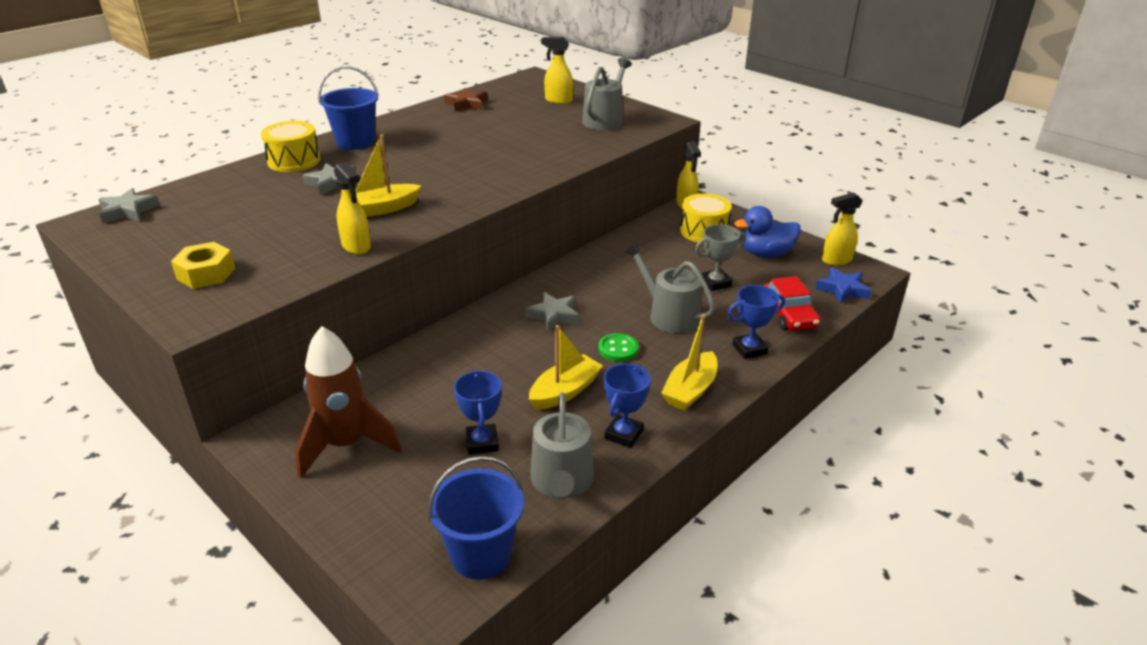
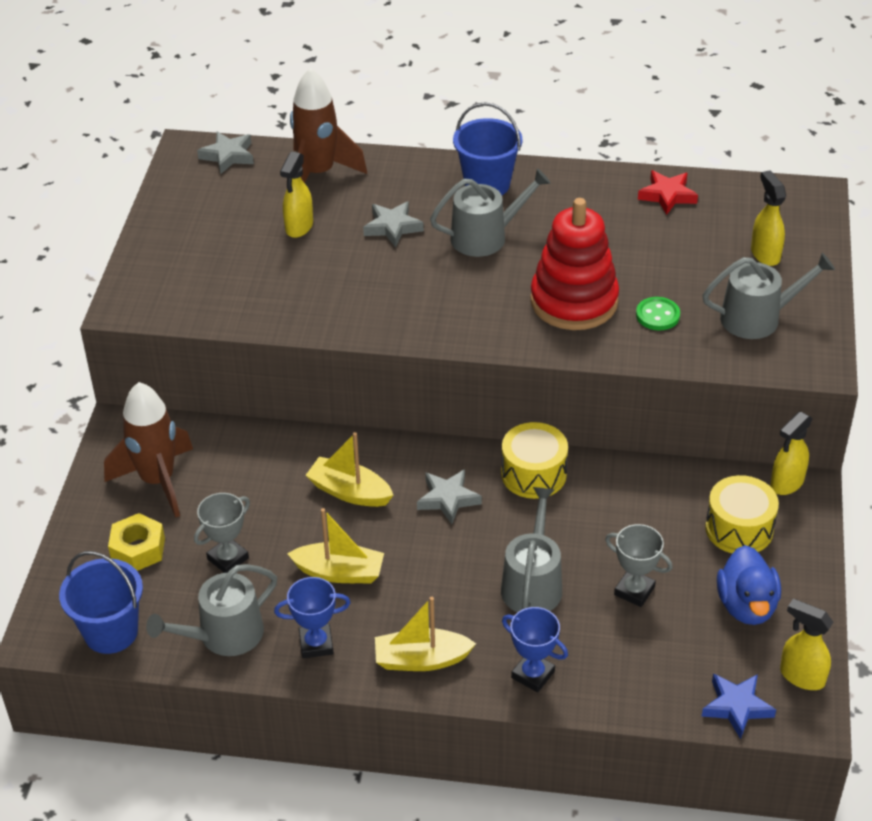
camera: 55 degrees right, 10 degrees up
yellow nut [171,242,235,289] -> yellow nut moved to [108,513,165,571]
yellow drum [261,121,321,172] -> yellow drum moved to [501,422,568,499]
yellow spray bottle [334,162,371,255] -> yellow spray bottle moved to [280,152,313,238]
yellow boat [355,134,422,217] -> yellow boat moved to [305,432,393,507]
brown star [444,88,488,111] -> red star [638,170,698,215]
blue trophy [454,370,502,455] -> grey trophy [194,493,250,573]
green button [598,333,639,362] -> green button moved to [636,297,680,330]
blue duck [734,206,801,257] -> blue duck turned 135 degrees counterclockwise [717,545,781,625]
red car [763,276,821,331] -> none
none -> brown rocket [290,68,367,183]
none -> grey watering can [430,168,551,257]
none -> red stacking toy [530,198,619,330]

